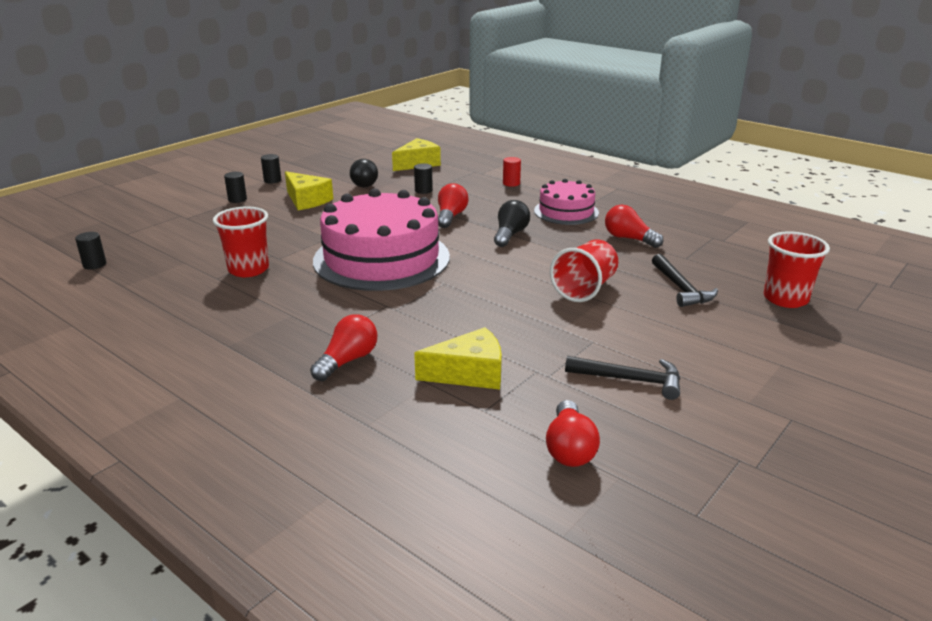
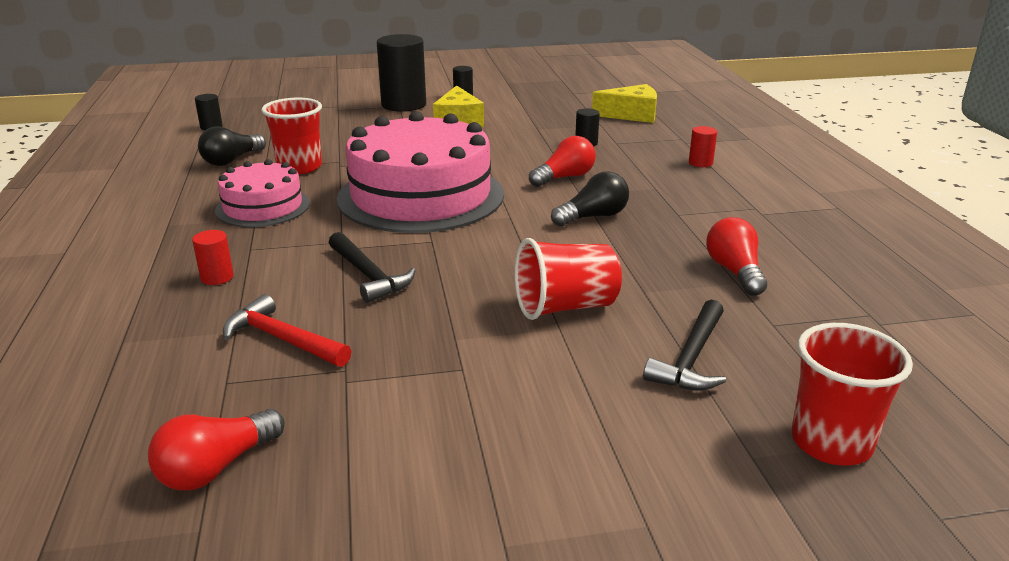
camera: 40 degrees right, 0 degrees up
black cylinder [224,172,247,203] -> black cylinder [377,34,426,112], size x2.24
red light bulb [310,314,377,381] -> red cylinder [192,230,234,285]
black light bulb [350,159,378,188] -> black light bulb moved to [198,126,266,166]
yellow cheese [414,327,502,390] -> red hammer [223,294,351,367]
pink cake [534,179,599,225] -> pink cake moved to [215,159,310,227]
black hammer [565,356,680,400] -> black hammer moved to [329,232,416,303]

